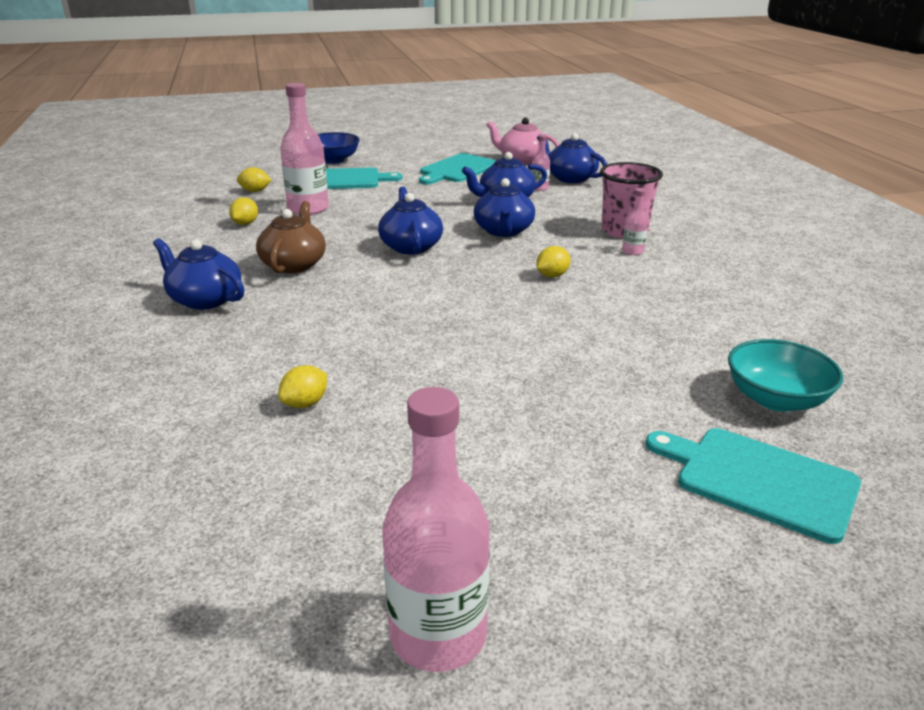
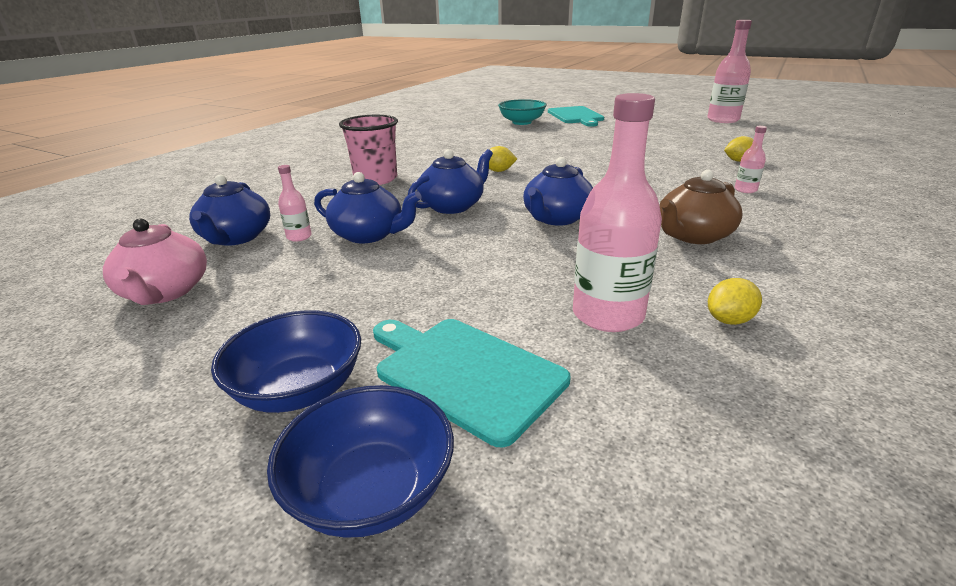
camera: 135 degrees left, 0 degrees up
blue teapot [153,238,244,310] -> none
yellow lemon [237,167,272,192] -> none
turquoise cutting board [419,153,496,185] -> none
pink bottle [622,188,648,255] -> pink bottle moved to [735,126,767,193]
none -> blue bowl [211,310,361,413]

